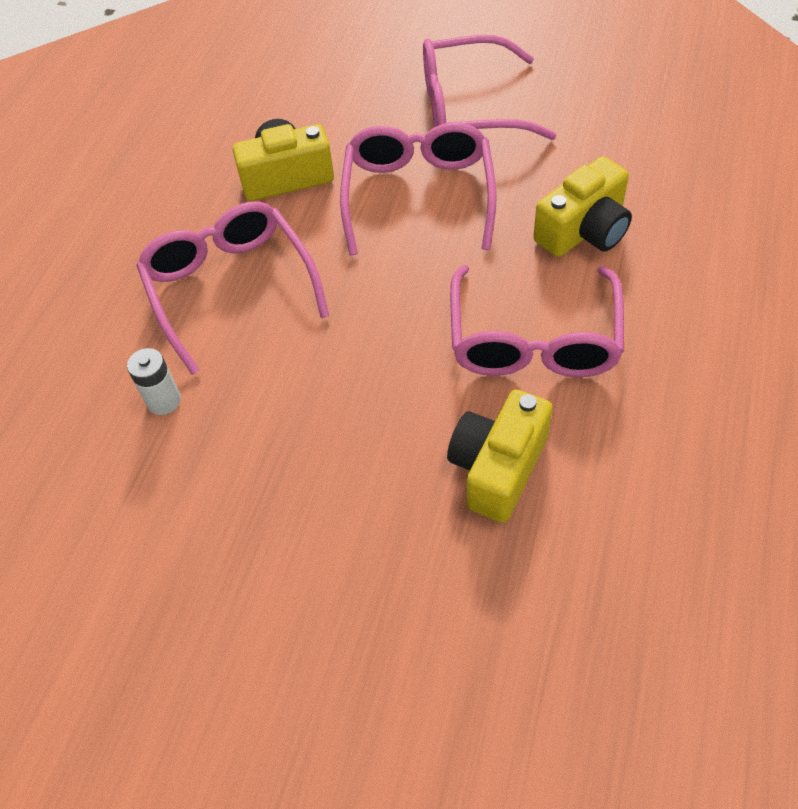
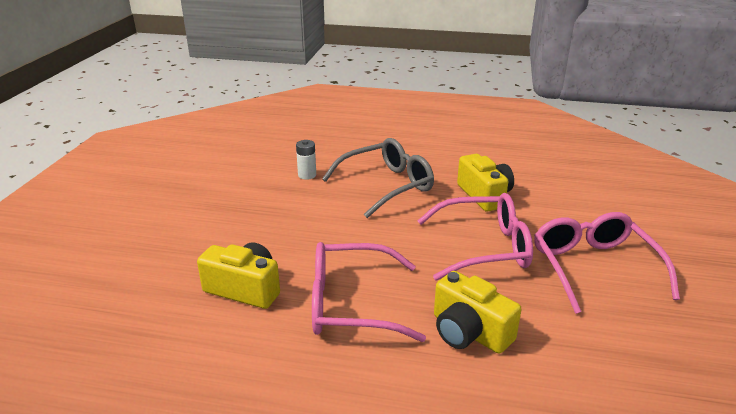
camera: 80 degrees right, 25 degrees down
pink glasses [136,201,329,375] -> grey glasses [322,138,434,218]

